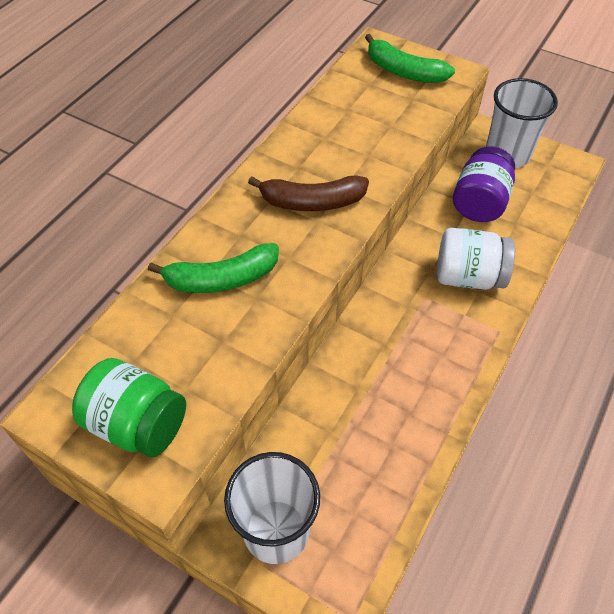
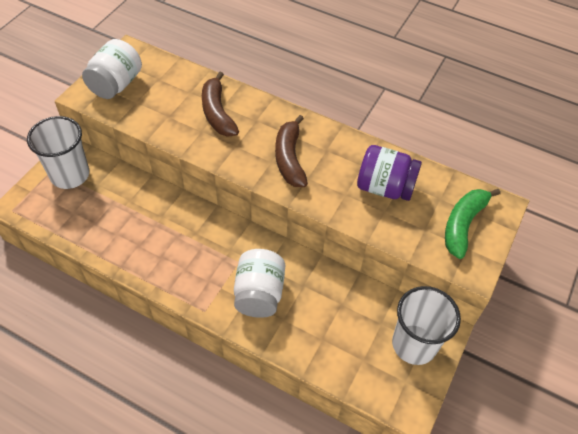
camera: 85 degrees right, 0 degrees up
green jar [72,358,186,458] -> white jar [82,39,142,99]
green banana [148,243,279,293] -> brown banana [202,72,239,137]
purple jar [453,146,515,222] -> purple jar moved to [357,145,422,201]

